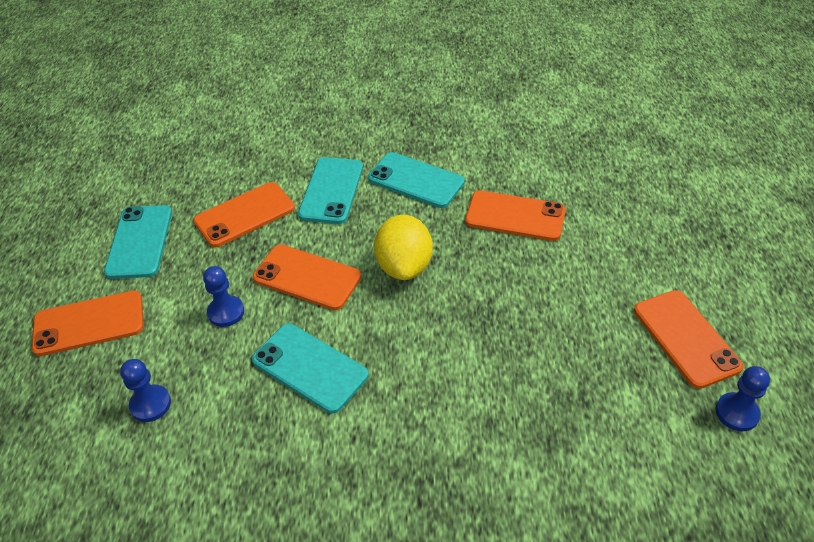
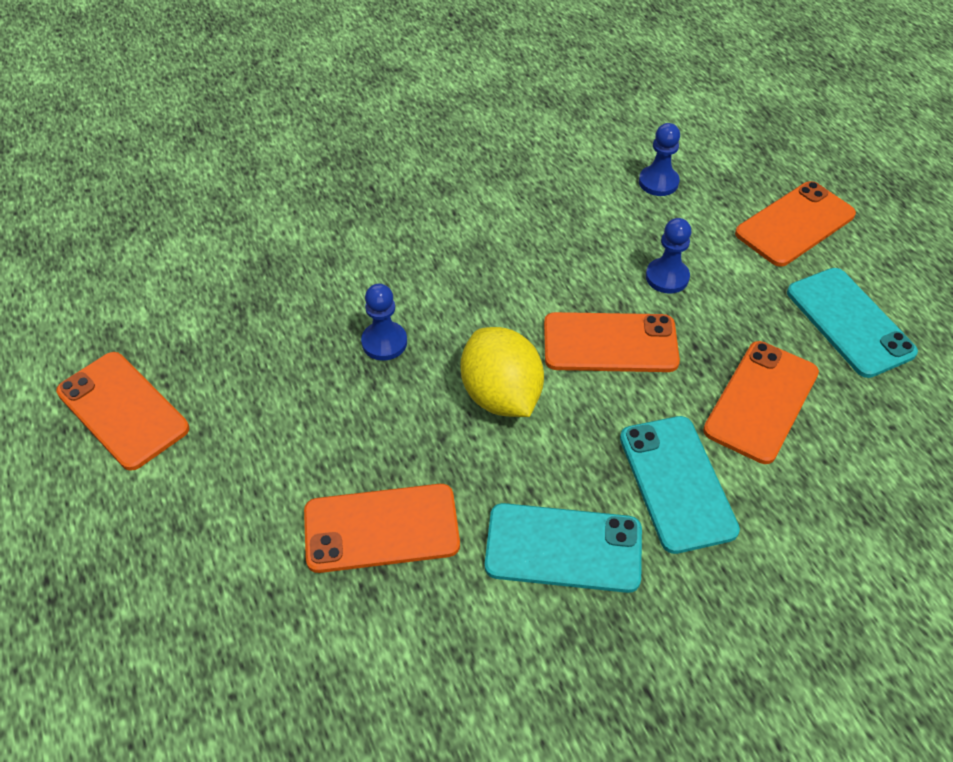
camera: 155 degrees right, 5 degrees up
turquoise phone [252,324,369,413] -> none
blue pawn [716,366,770,431] -> blue pawn moved to [361,284,407,360]

